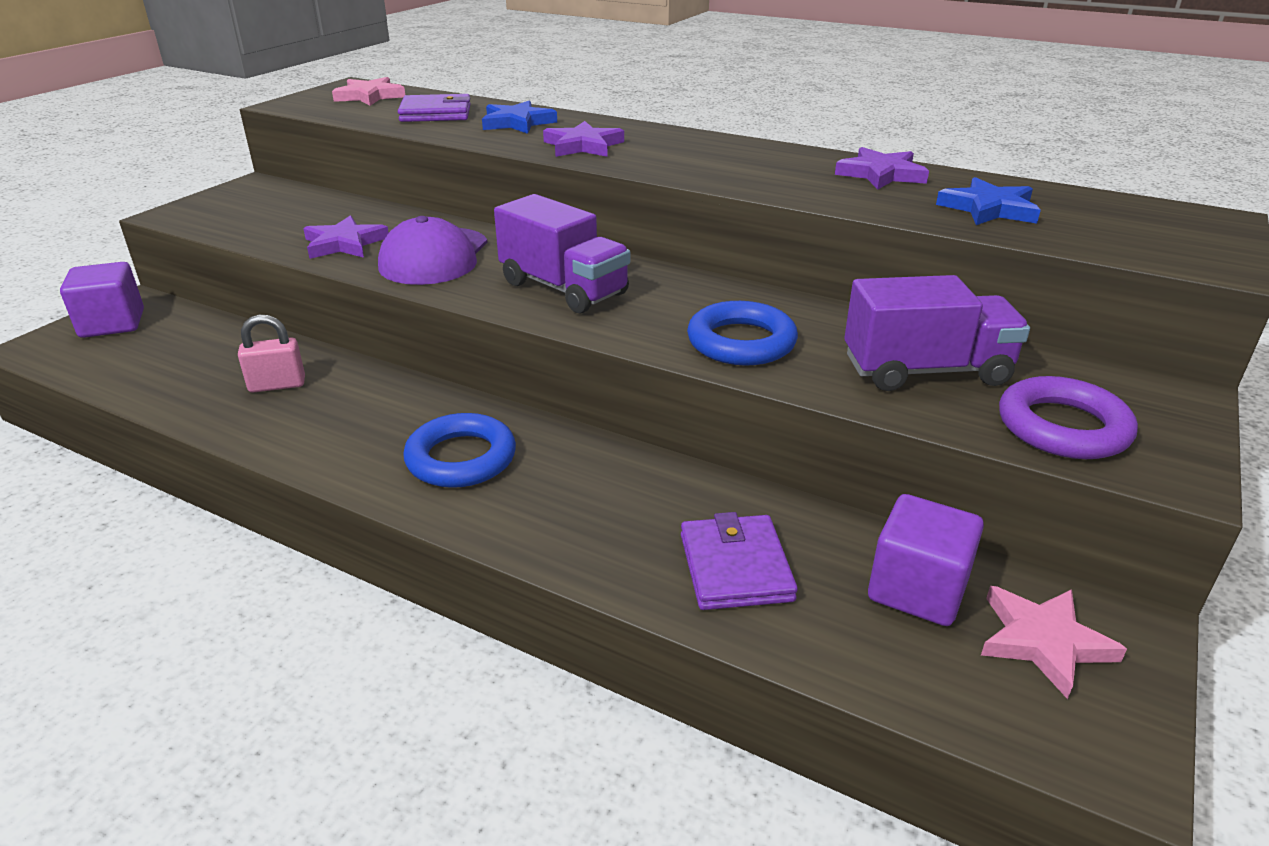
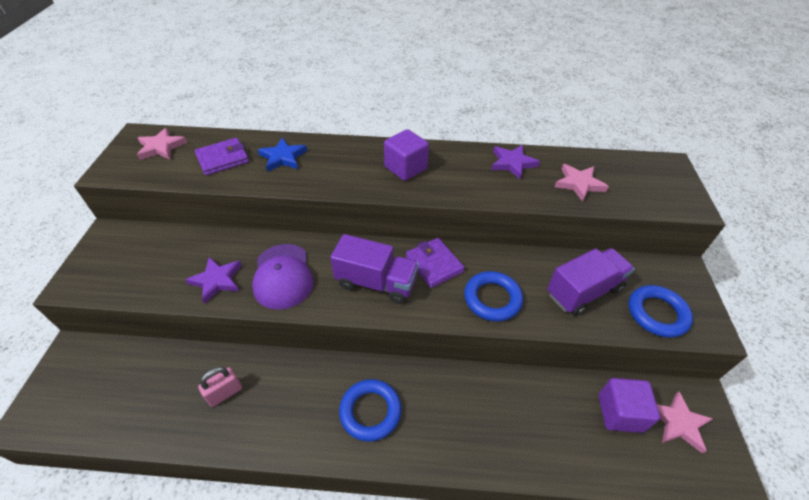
camera: 25 degrees left, 15 degrees up
purple cube [60,262,144,338] -> purple cube moved to [384,129,429,181]
purple star [543,121,624,157] -> none
purple wallet [681,512,798,610] -> purple wallet moved to [406,238,465,288]
blue star [936,177,1041,225] -> pink star [555,164,609,202]
purple ring [999,376,1138,459] -> blue ring [629,285,693,338]

